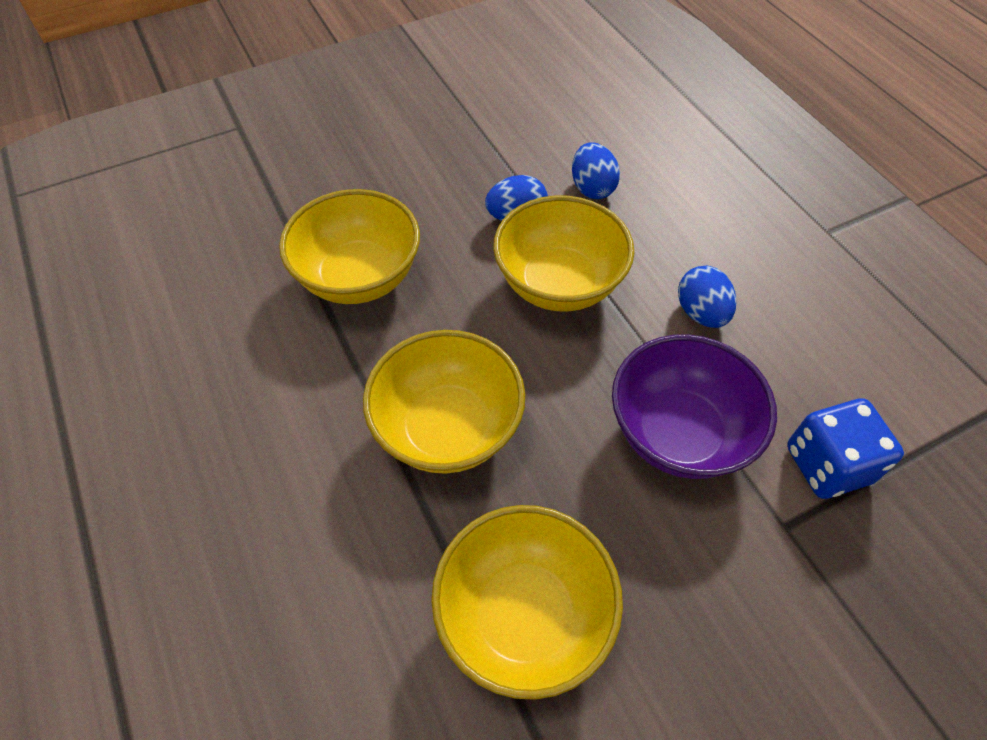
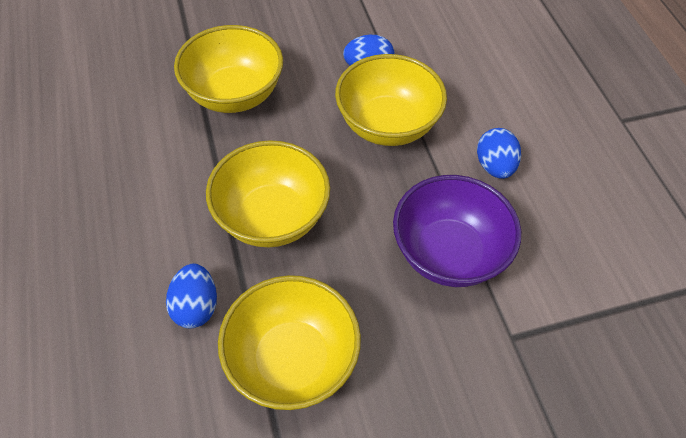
camera: 10 degrees right, 0 degrees up
blue egg [572,142,620,199] -> blue egg moved to [166,263,217,328]
blue dice [787,398,904,499] -> none

